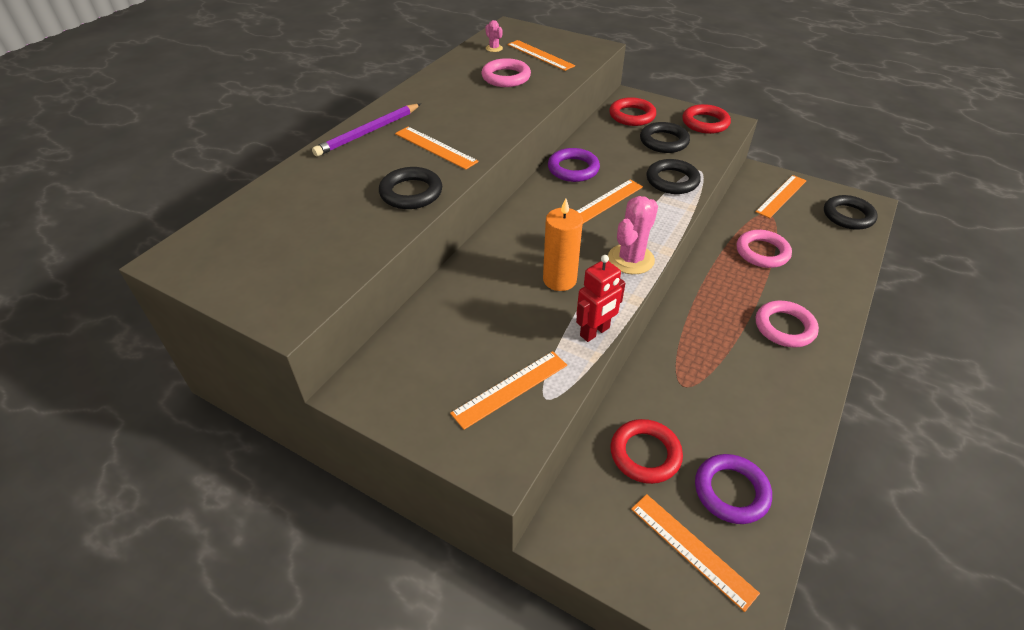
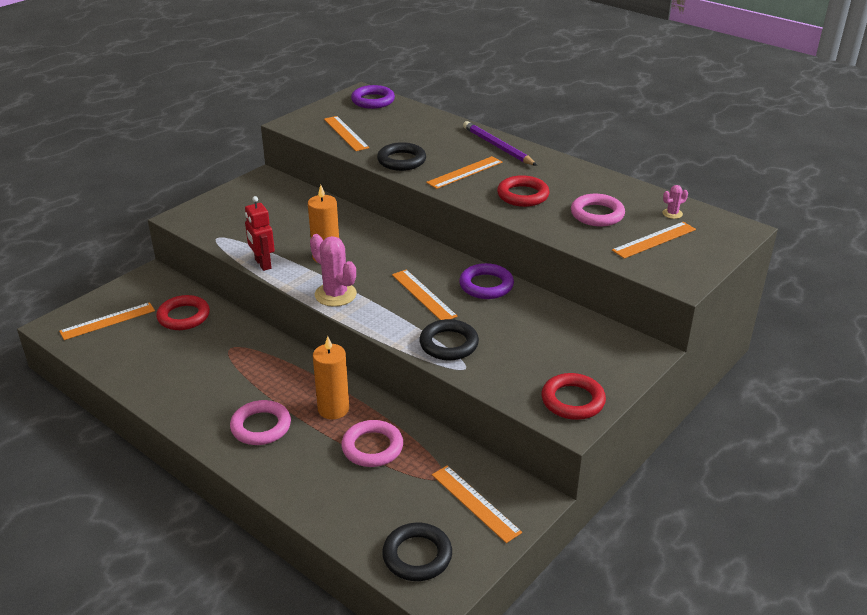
camera: 100 degrees right, 10 degrees down
orange ruler [450,351,567,430] -> orange ruler moved to [324,116,370,151]
red ring [609,97,656,126] -> red ring moved to [497,175,550,207]
black ring [640,122,690,153] -> none
purple ring [695,454,772,524] -> purple ring moved to [351,85,395,109]
none -> orange candle [313,336,349,419]

